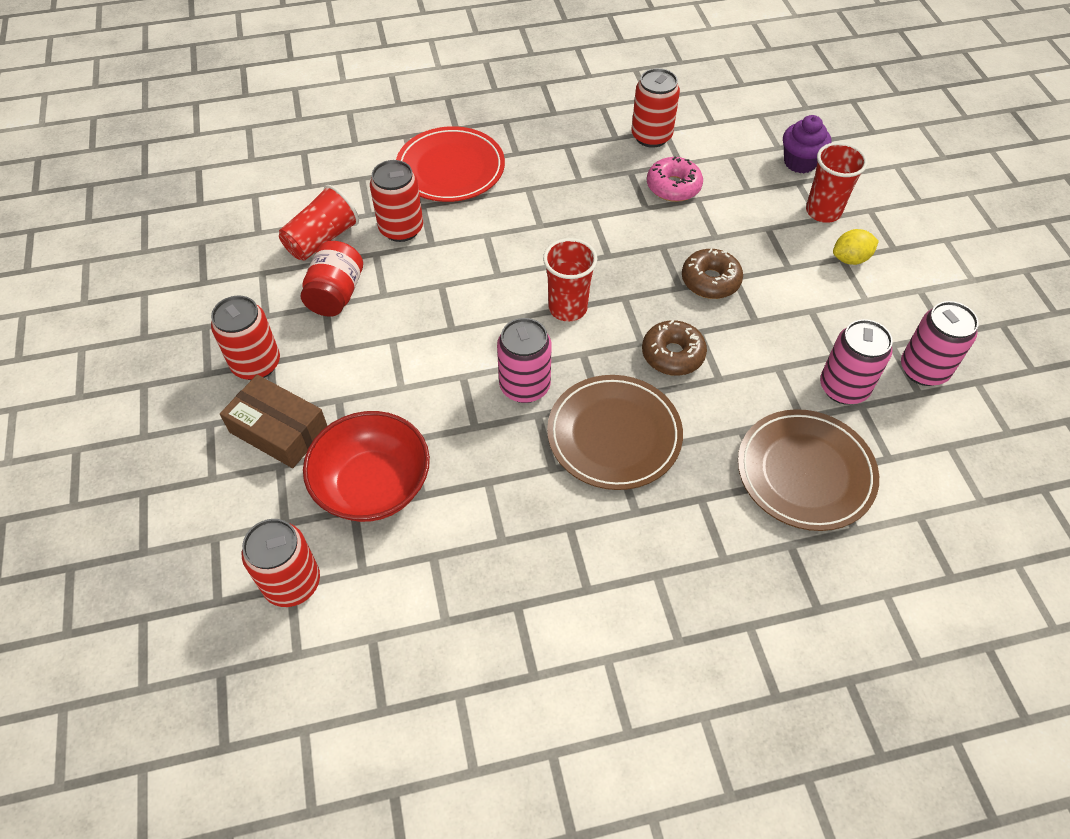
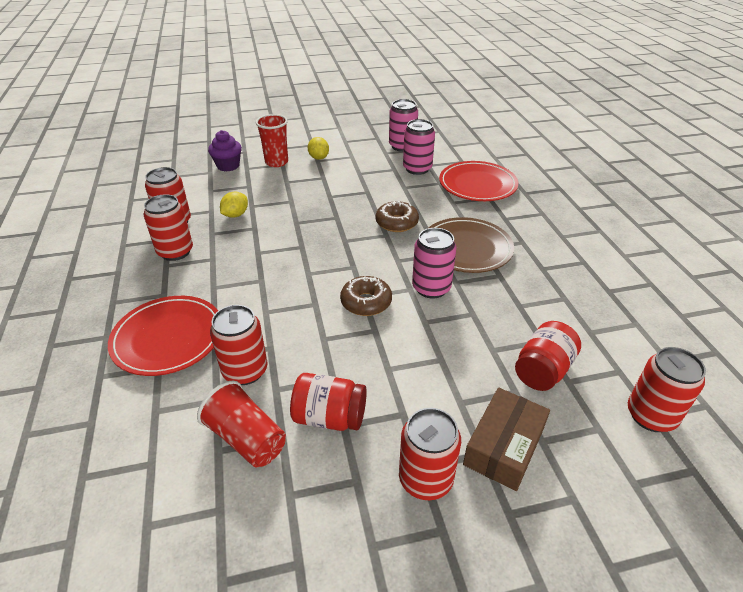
camera: 90 degrees left, 15 degrees down
red bowl [303,411,430,522] -> red jar [515,321,581,391]
red cup [543,238,597,322] -> none
pink donut [647,156,703,202] -> yellow lemon [220,192,248,218]
brown donut [682,249,743,299] -> brown donut moved to [340,276,392,316]
brown plate [738,409,879,531] -> red plate [439,161,518,201]
none -> red can [144,194,193,261]

